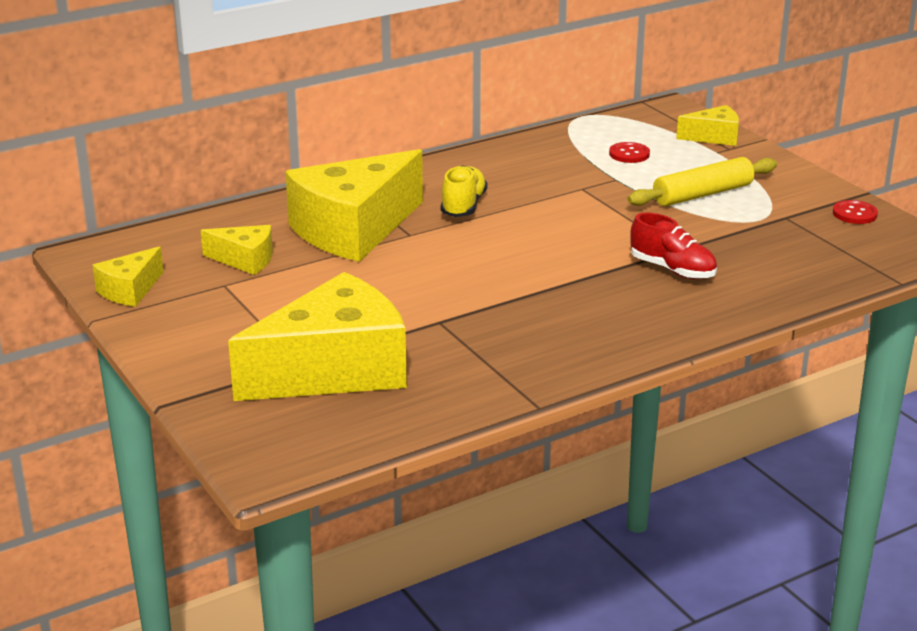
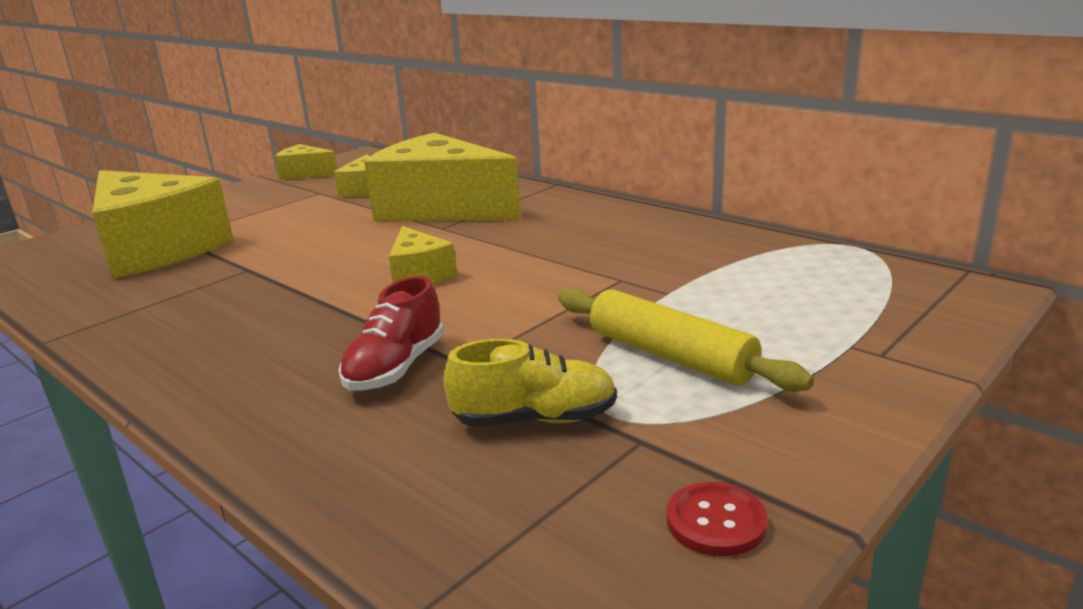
camera: 75 degrees right, 5 degrees down
yellow shoe [441,165,488,217] -> yellow shoe moved to [443,339,617,427]
red button [609,142,650,163] -> none
yellow cheese [676,105,739,146] -> yellow cheese moved to [389,226,457,284]

